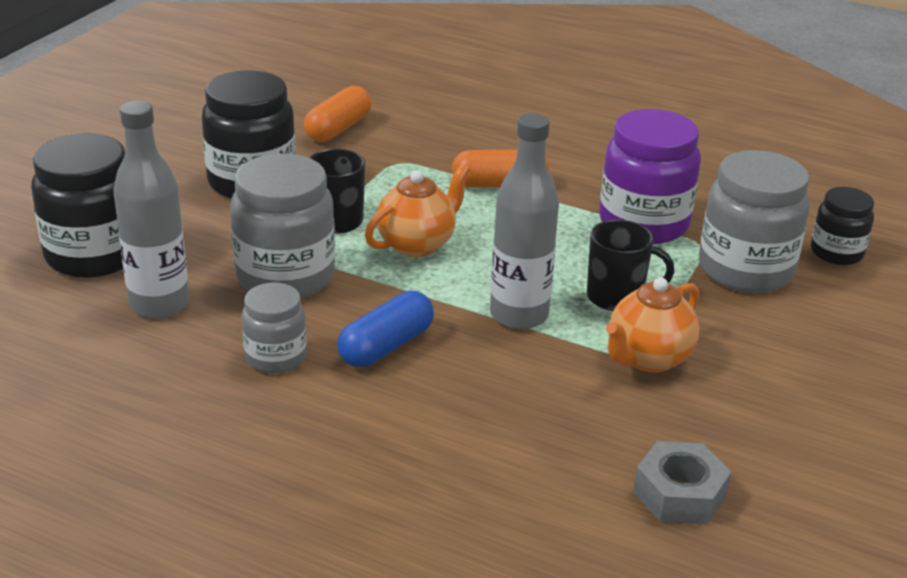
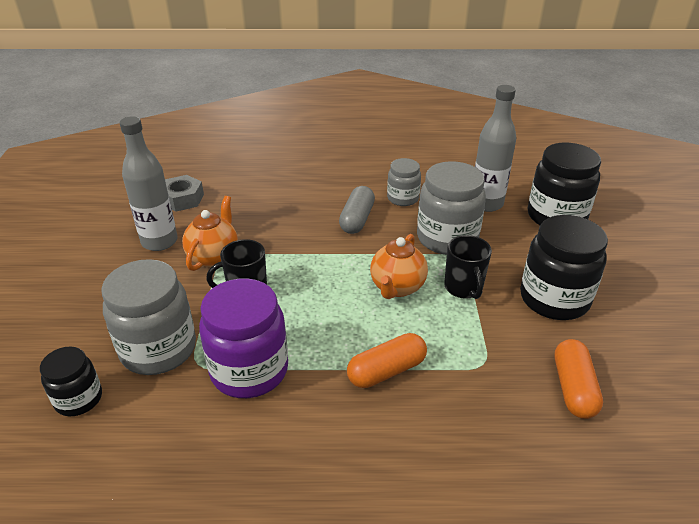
camera: 155 degrees right, 5 degrees up
blue capsule [337,291,434,367] -> grey capsule [339,186,375,234]
grey bottle [490,113,559,329] -> grey bottle moved to [120,116,178,251]

